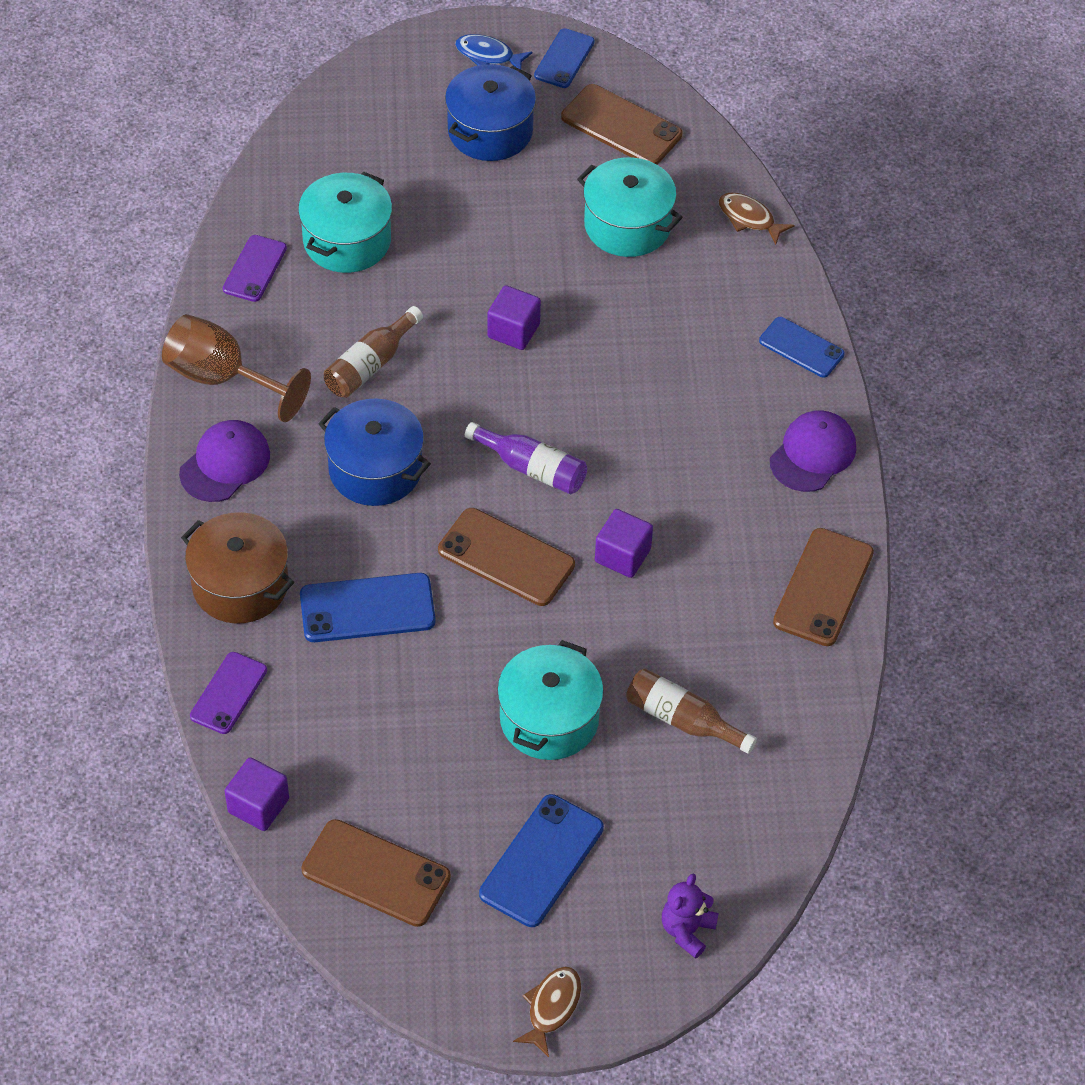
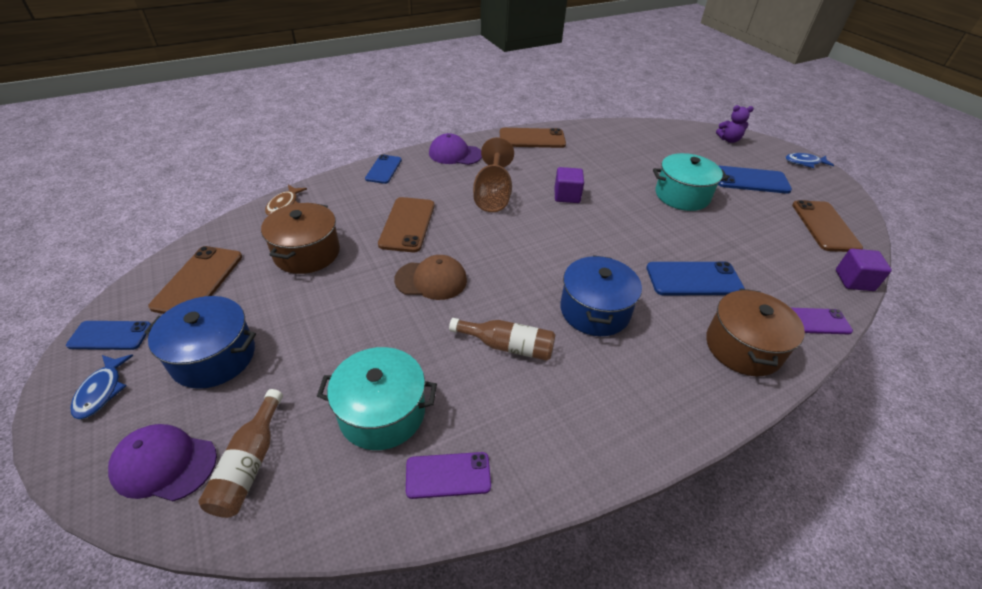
camera: 115 degrees left, 10 degrees down
brown goblet [162,314,311,422] -> brown goblet moved to [473,137,514,212]
purple cap [179,420,270,502] -> purple cap moved to [108,424,217,502]
blue phone [300,573,435,642] -> blue phone turned 60 degrees counterclockwise [646,262,745,295]
brown phone [438,508,575,606] -> brown phone moved to [378,197,434,252]
purple bottle [465,422,587,494] -> none
purple cube [487,285,541,350] -> brown cap [394,255,467,300]
brown fish [513,967,581,1057] -> blue fish [786,153,834,168]
turquoise pot [577,157,683,257] -> brown pot [261,203,340,274]
brown bottle [626,668,757,754] -> brown bottle moved to [198,389,283,518]

